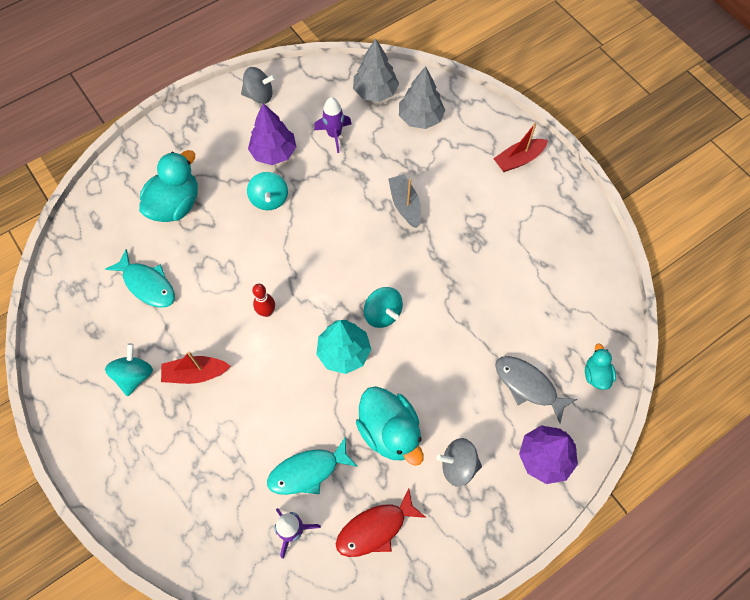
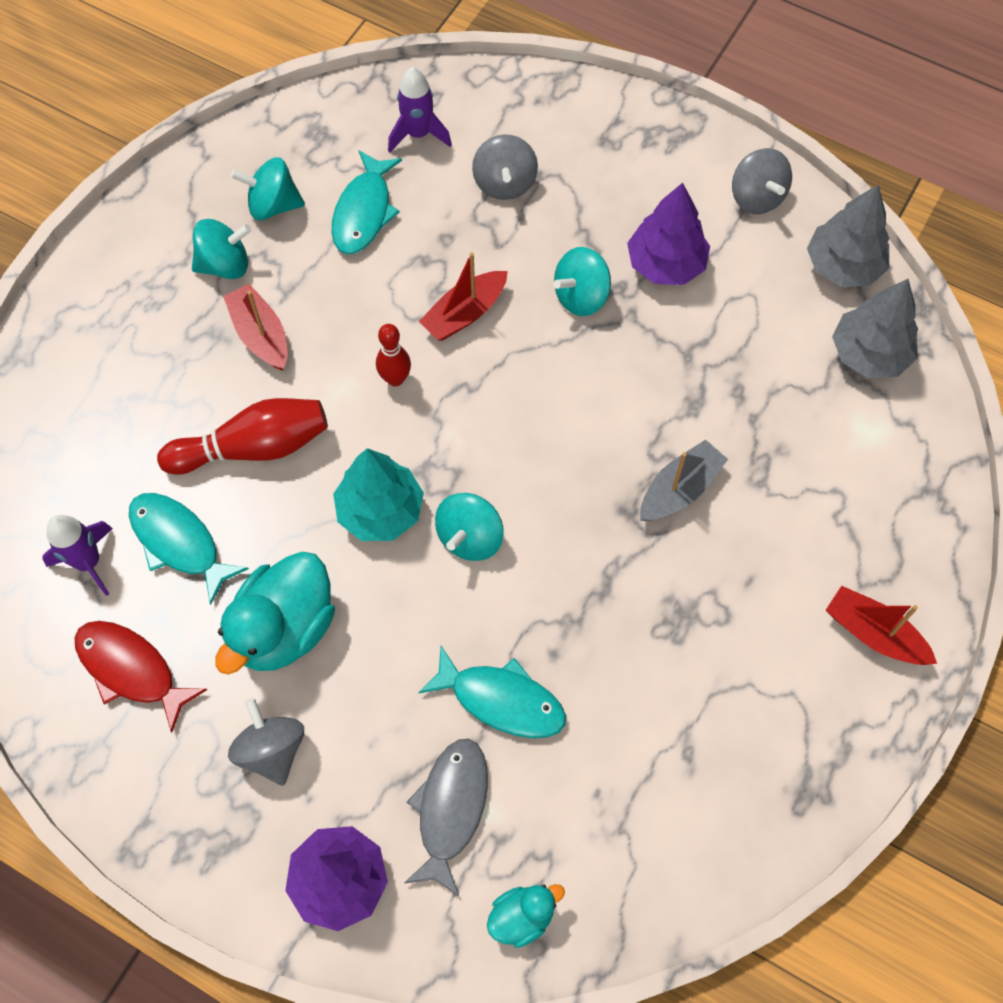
camera: 65 degrees right, 0 degrees up
turquoise duck [139,150,198,222] -> grey spinning top [472,134,538,200]
purple rocket [314,97,351,153] -> purple rocket moved to [388,67,452,153]
grey tree [399,66,445,129] -> grey tree moved to [807,185,890,287]
none -> red bowling pin [157,398,328,475]
none -> turquoise spinning top [231,157,305,220]
none -> turquoise fish [418,646,566,738]
none -> red boat [419,252,508,341]

